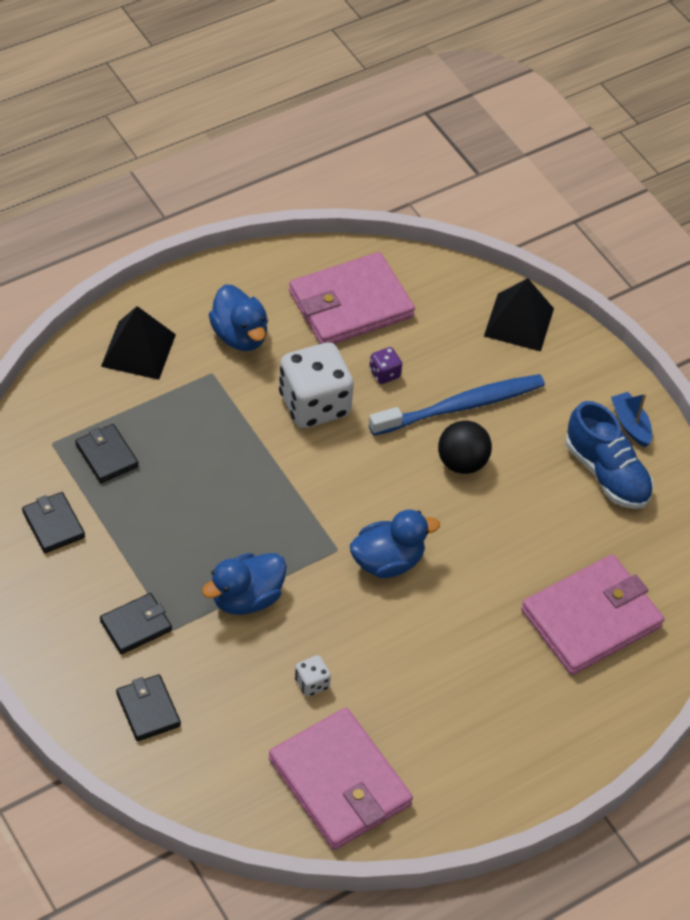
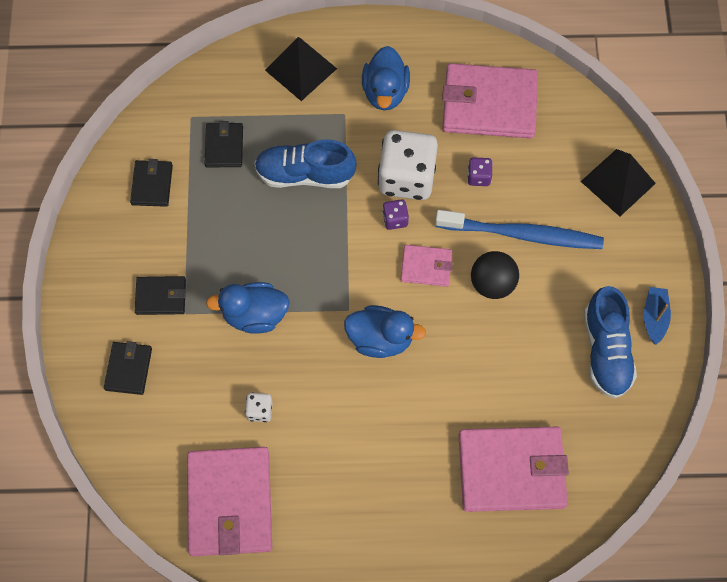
camera: 35 degrees right, 15 degrees up
none -> blue shoe [254,139,357,188]
none -> purple dice [382,199,409,230]
none -> pink wallet [401,245,453,287]

